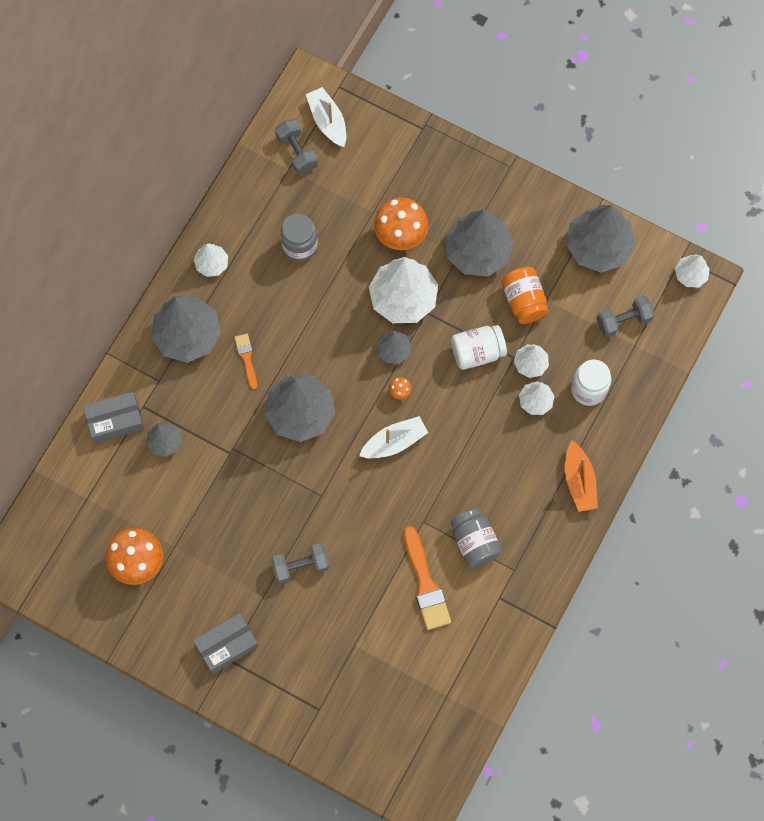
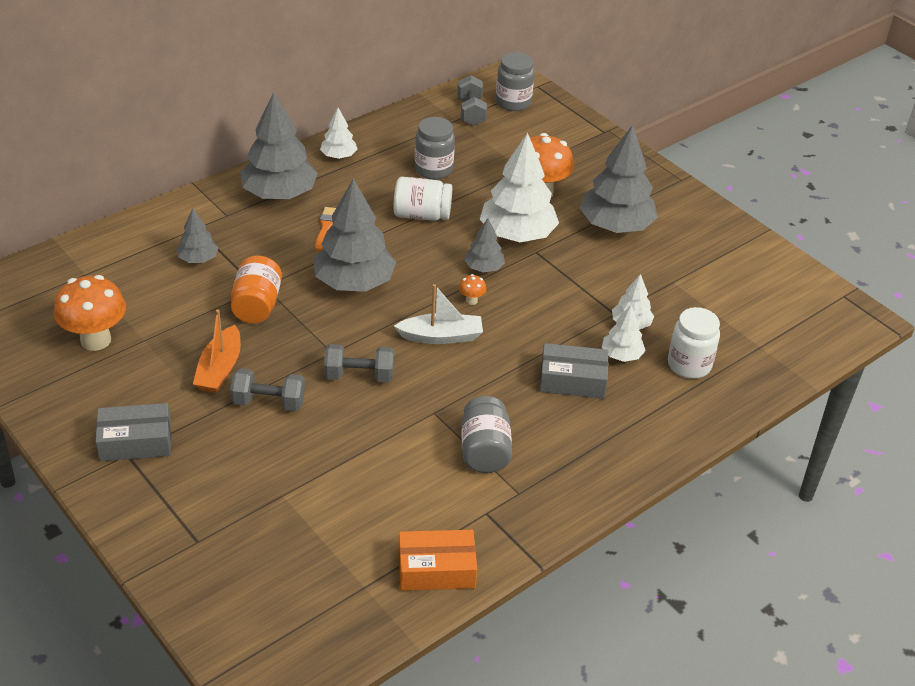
camera: 20 degrees right, 30 degrees down
grey box [83,392,144,443] -> grey box moved to [539,343,608,399]
white boat [306,87,346,147] -> grey jar [496,52,534,111]
orange brush [404,526,451,630] -> none
white jar [451,325,507,370] -> white jar moved to [394,177,452,221]
orange jar [502,267,548,324] -> orange jar moved to [231,256,282,324]
orange boat [565,441,598,512] -> orange boat moved to [193,309,241,393]
grey tree [566,205,635,273] -> none
grey dumbbell [597,295,655,338] -> grey dumbbell moved to [324,344,394,382]
white tree [675,254,710,287] -> none
none -> orange box [398,530,477,591]

